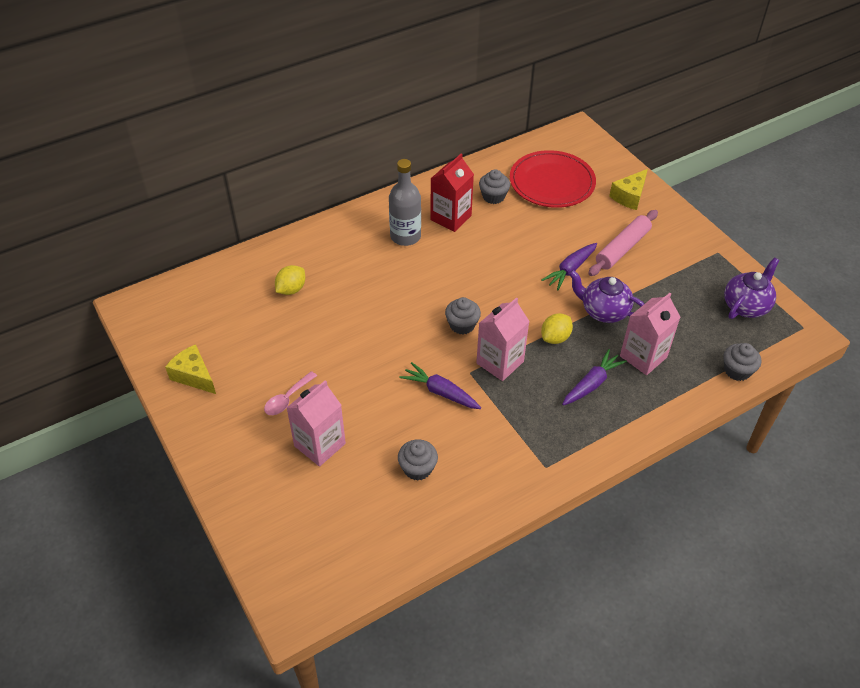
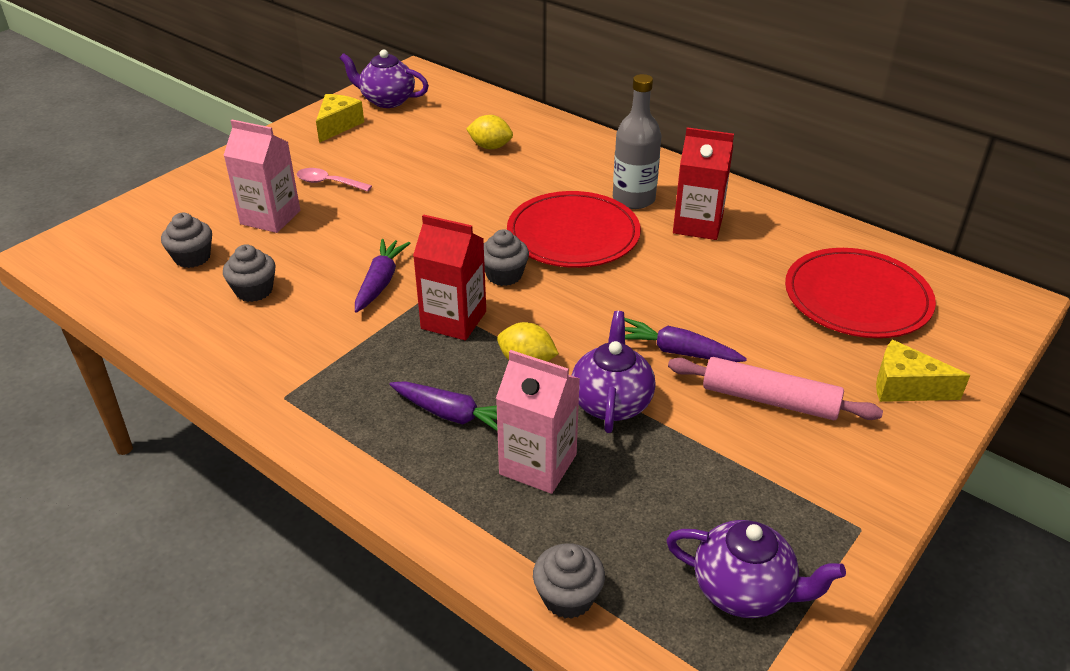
camera: 70 degrees right, 10 degrees down
pink carton [476,297,530,381] -> red carton [413,214,486,340]
grey cupcake [479,169,510,204] -> grey cupcake moved to [161,213,212,268]
none -> purple teapot [340,49,429,108]
none -> red plate [507,191,641,268]

